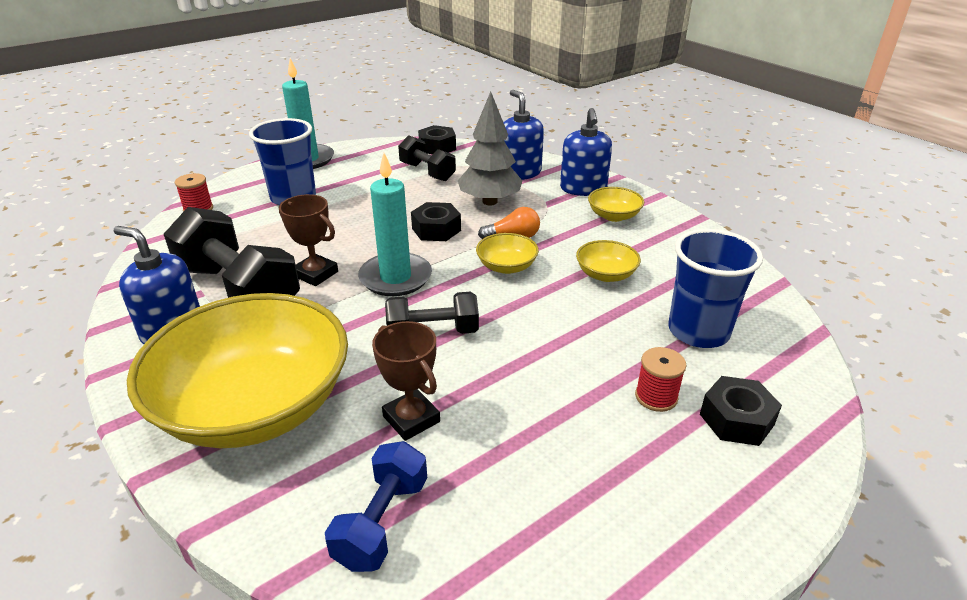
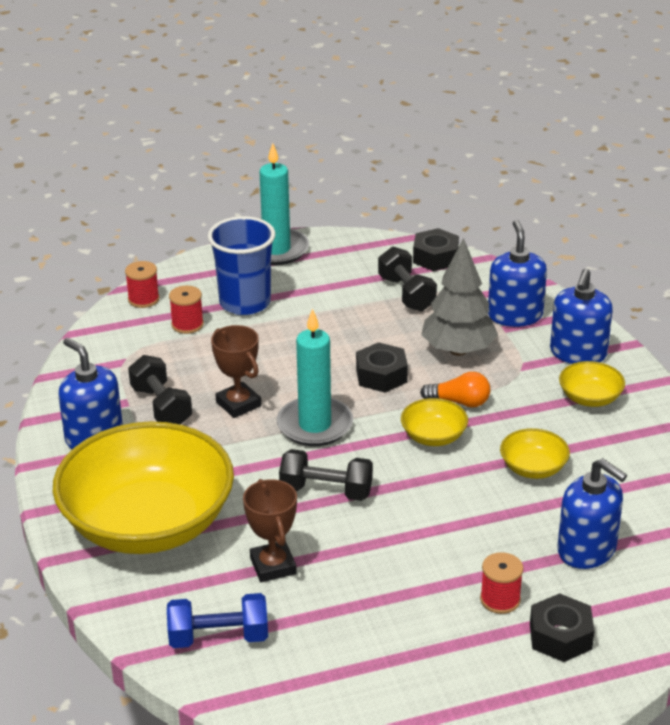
camera: 20 degrees right, 0 degrees up
black dumbbell [164,207,300,298] -> black dumbbell [128,355,192,425], size x0.57
blue dumbbell [325,441,427,572] -> blue dumbbell turned 45 degrees clockwise [167,593,268,648]
blue cup [668,229,763,348] -> blue soap dispenser [557,458,627,569]
none -> red spool [169,286,204,334]

